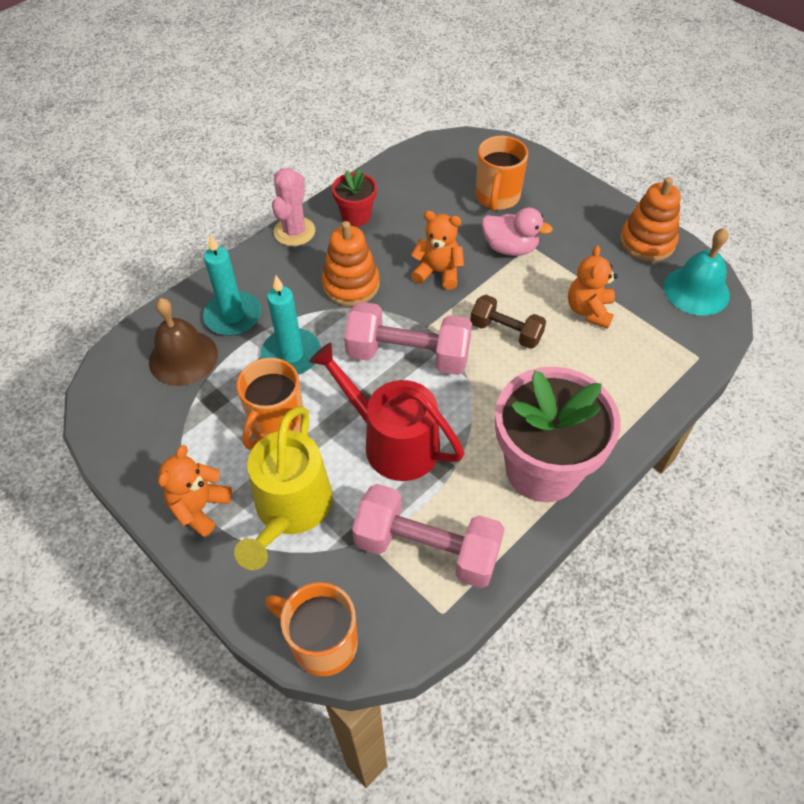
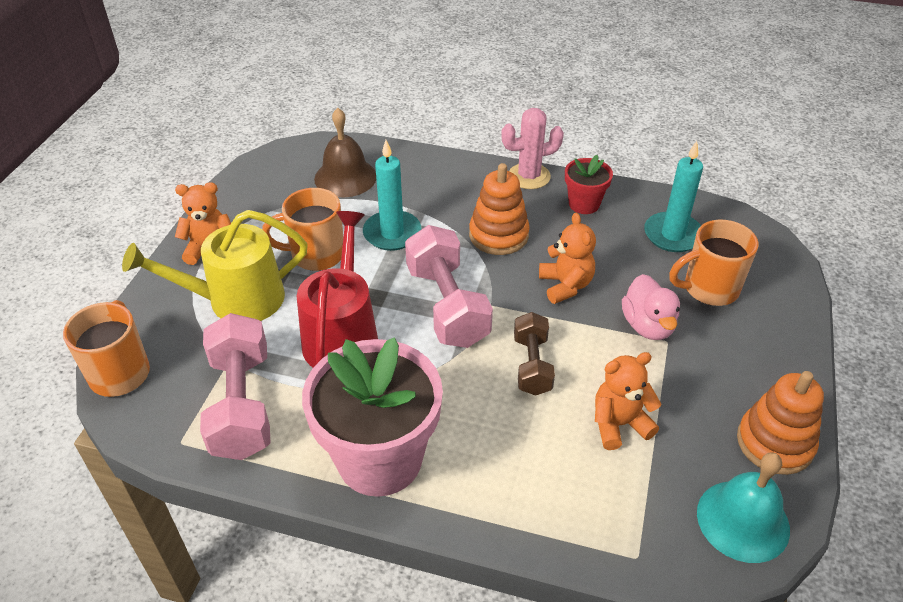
camera: 60 degrees right, 10 degrees down
turquoise candle [203,234,261,336] -> turquoise candle moved to [644,141,703,252]

